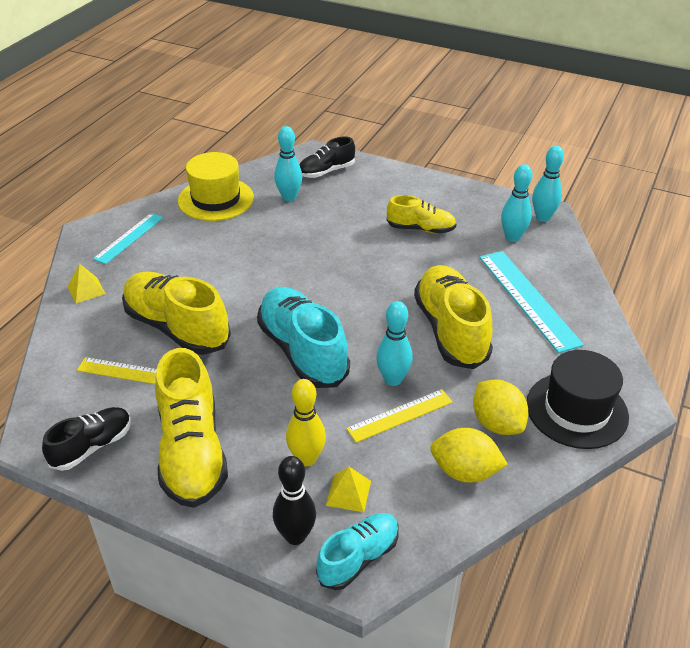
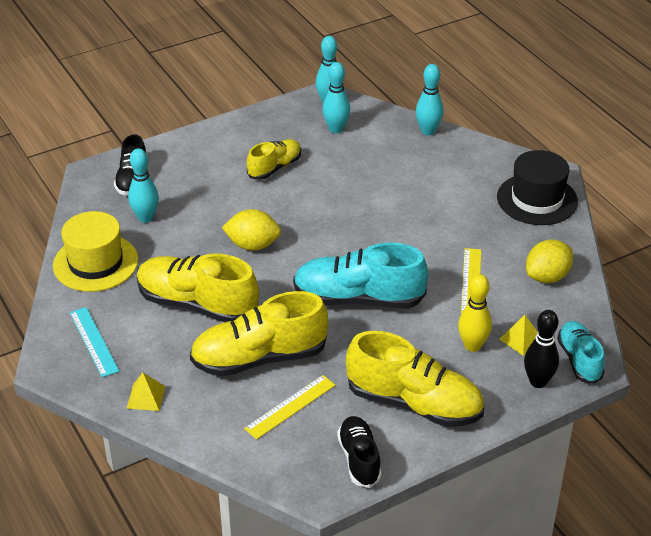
camera: 55 degrees left, 0 degrees up
turquoise bowling pin [376,301,413,386] -> turquoise bowling pin moved to [416,64,443,135]
yellow shoe [414,265,493,369] -> yellow shoe moved to [137,253,259,322]
yellow lemon [473,380,528,435] -> yellow lemon moved to [222,209,281,250]
turquoise ruler [479,251,584,353] -> none

